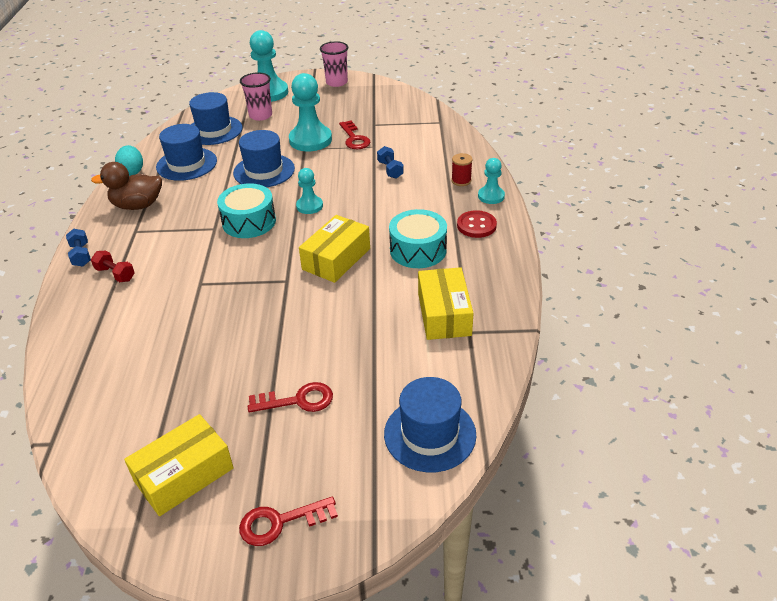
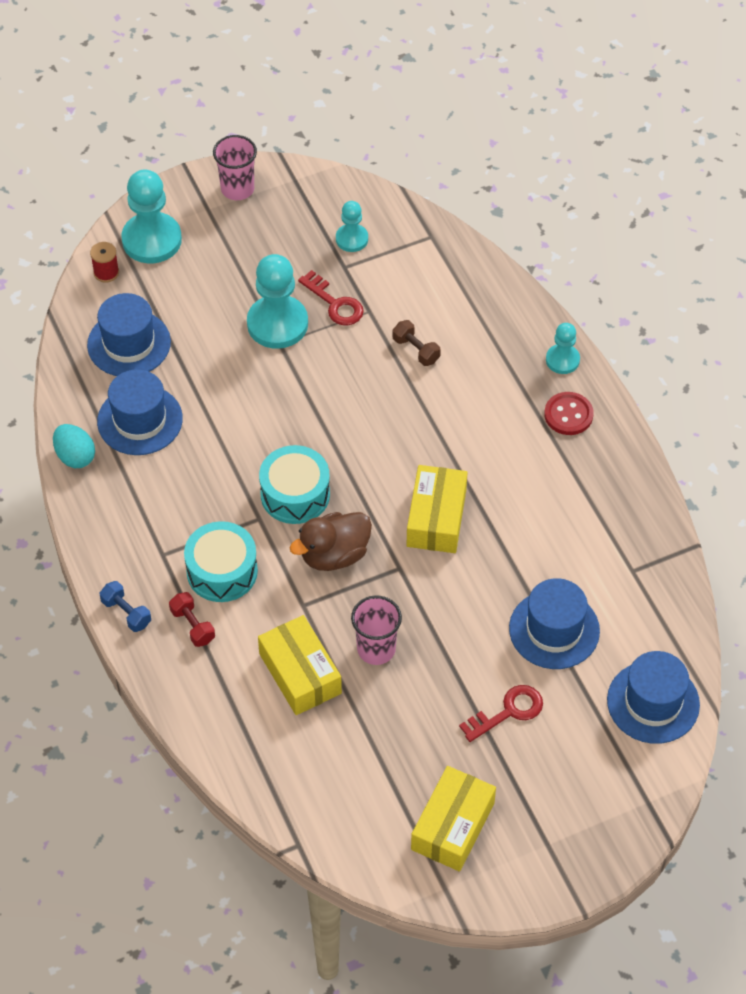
camera: 25 degrees left, 15 degrees up
brown duck [91,162,162,210] -> brown duck moved to [290,512,372,571]
red dumbbell [91,250,135,282] -> red dumbbell turned 45 degrees clockwise [169,592,215,647]
blue hat [233,130,295,187] -> blue hat moved to [509,578,600,669]
red key [239,496,338,546] -> none
pink cup [240,72,272,121] -> pink cup moved to [351,595,402,665]
turquoise pawn [296,168,323,214] -> turquoise pawn moved to [336,201,368,252]
blue dumbbell [377,146,404,179] -> brown dumbbell [393,320,441,366]
turquoise drum [389,209,447,268] -> turquoise drum moved to [184,521,258,602]
yellow box [418,267,473,340] -> yellow box moved to [258,615,342,715]
red spool [451,153,472,186] -> red spool moved to [90,242,119,283]

